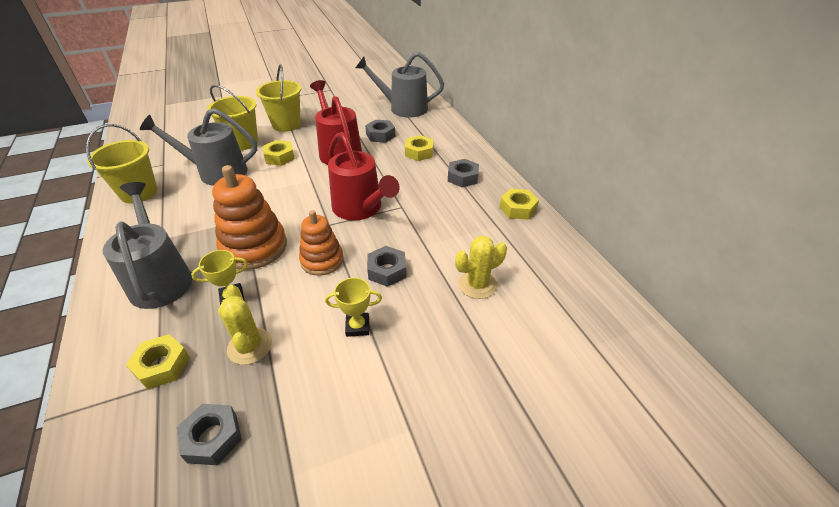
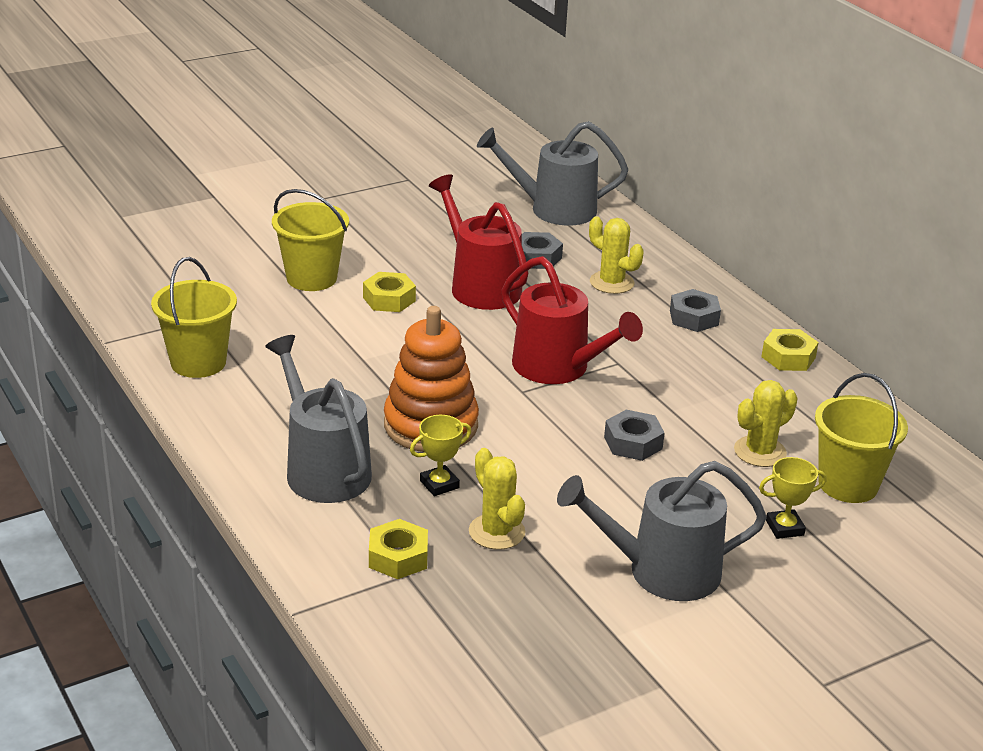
camera: 10 degrees left, 10 degrees down
grey watering can [140,108,257,186] -> grey watering can moved to [557,461,767,601]
grey nut [177,404,242,465] -> none
yellow bucket [256,64,301,132] -> yellow bucket moved to [815,373,908,503]
orange stacking toy [299,210,344,276] -> none
yellow trophy [325,278,382,337] -> yellow trophy moved to [759,457,827,539]
yellow nut [405,135,434,161] -> yellow cactus [589,216,644,294]

